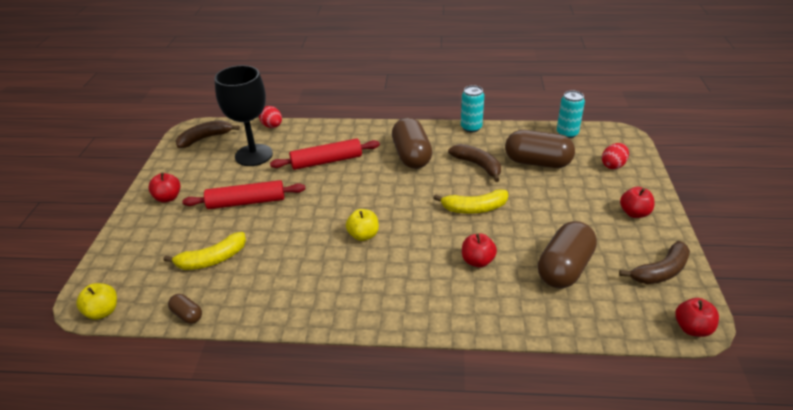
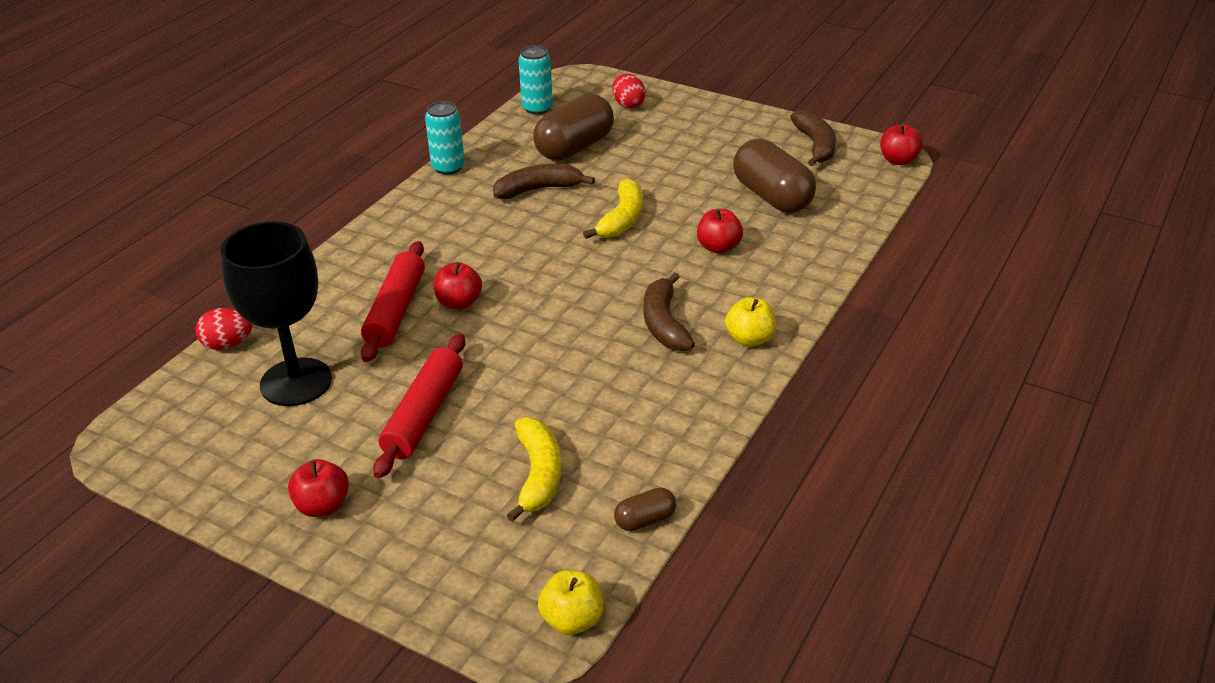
camera: 65 degrees left, 0 degrees up
brown banana [176,120,240,148] -> brown banana moved to [644,272,695,351]
yellow apple [346,209,379,241] -> yellow apple moved to [725,297,776,347]
brown capsule [392,118,432,169] -> none
red apple [620,187,654,218] -> red apple moved to [434,262,482,310]

